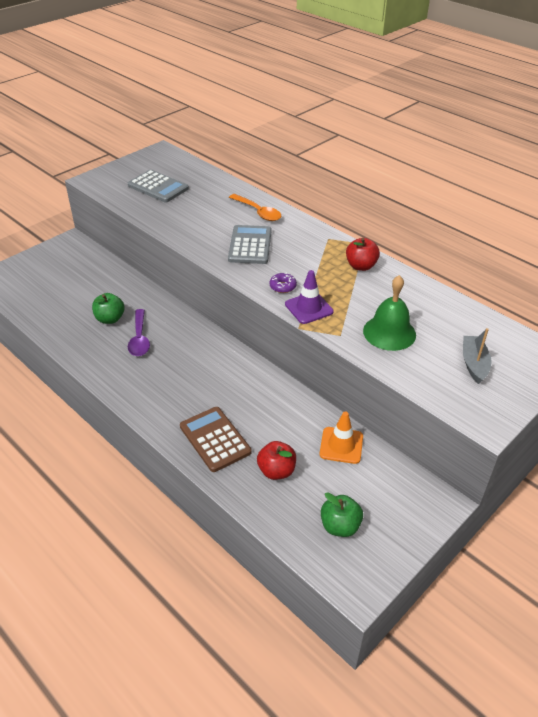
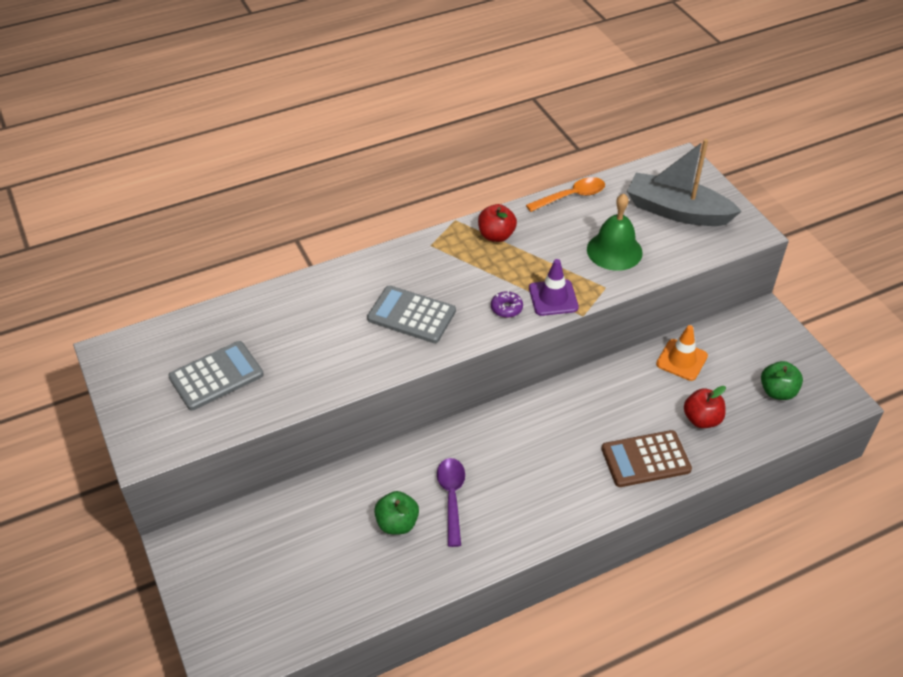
camera: 70 degrees left, 5 degrees up
purple spoon [128,309,150,356] -> purple spoon turned 105 degrees counterclockwise [437,458,465,547]
orange spoon [229,194,281,221] -> orange spoon moved to [526,177,605,212]
grey boat [463,328,492,384] -> grey boat [627,139,742,226], size x1.82

